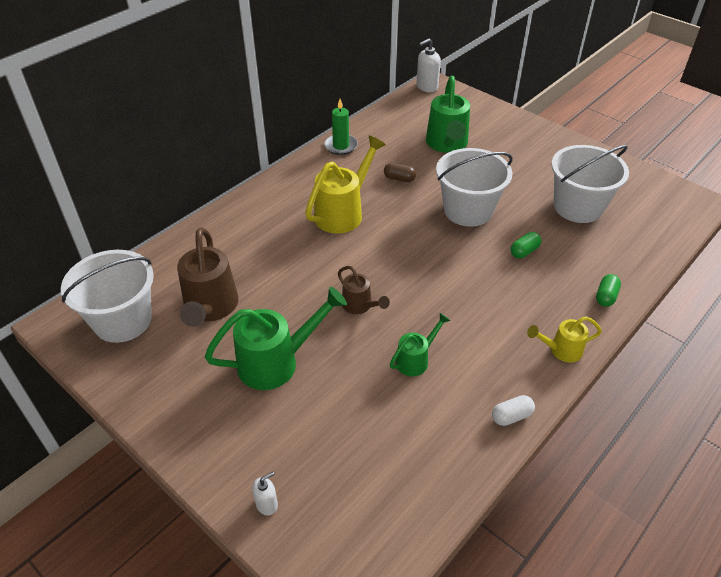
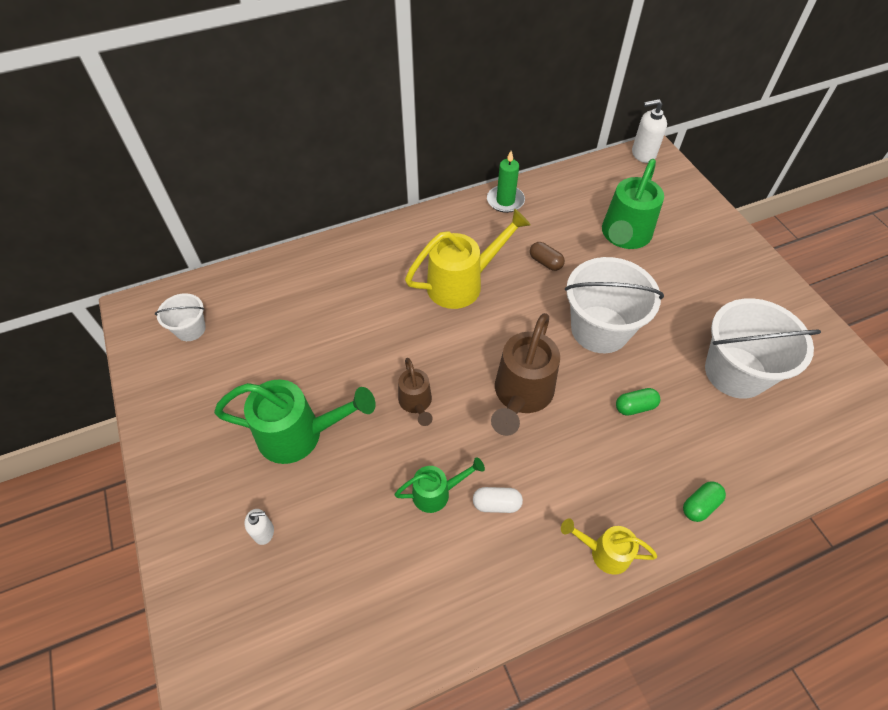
camera: 25 degrees right, 10 degrees up
white bucket [61,250,154,343] -> white bucket [155,293,206,341], size x0.51
brown watering can [177,228,239,327] -> brown watering can moved to [491,313,560,436]
white soap dispenser [252,472,278,515] -> white soap dispenser moved to [244,509,274,545]
white capsule [492,395,535,426] -> white capsule moved to [473,487,523,513]

